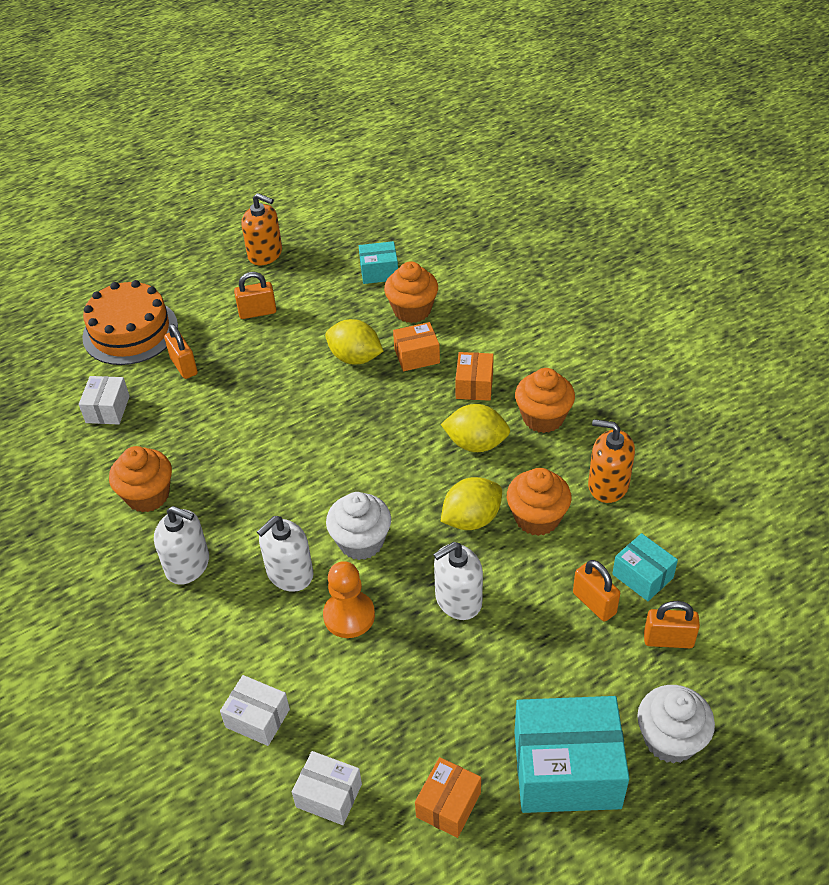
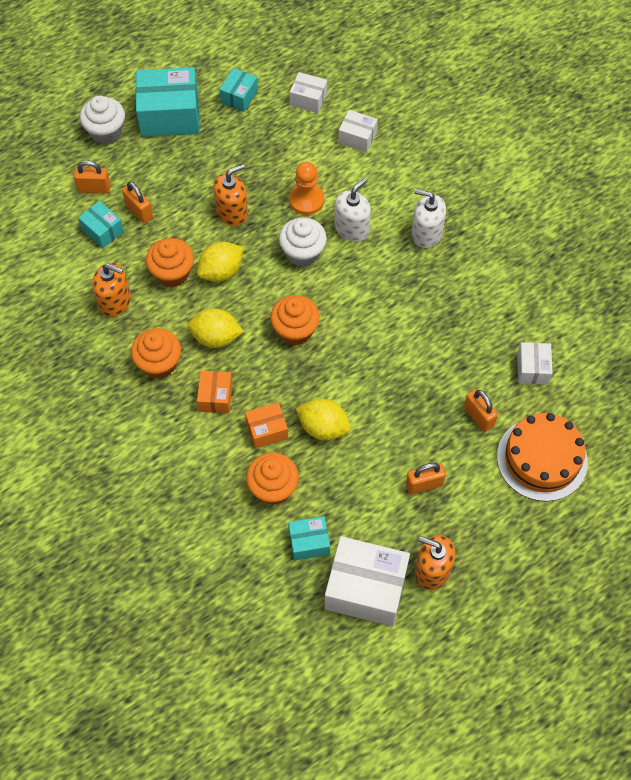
camera: 175 degrees right, 15 degrees up
orange cupcake [109,446,172,512] -> orange cupcake moved to [270,295,320,345]
orange box [415,757,481,838] -> turquoise box [219,68,258,112]
white soap dispenser [433,542,483,620] -> orange soap dispenser [213,164,248,226]
none -> white box [325,536,410,626]

